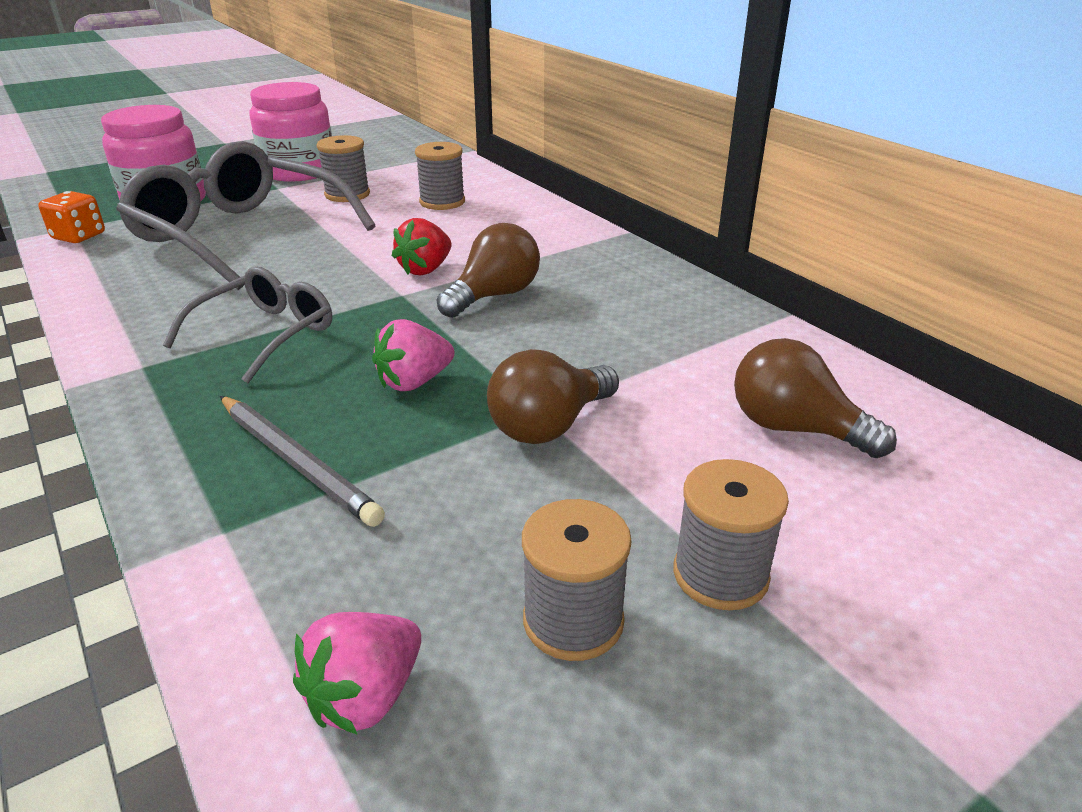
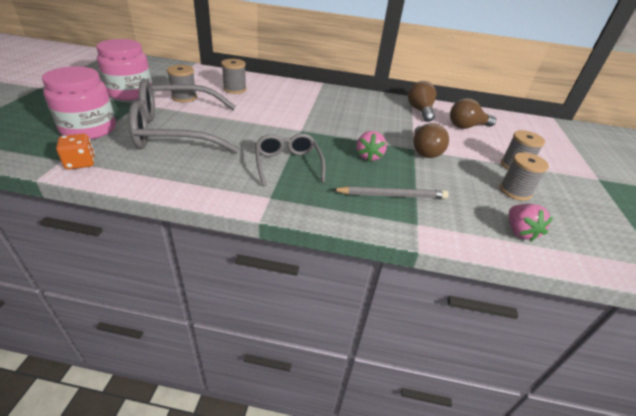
camera: 50 degrees left, 5 degrees up
red strawberry [392,218,451,275] -> none
brown light bulb [437,223,540,318] -> brown light bulb moved to [408,81,436,122]

